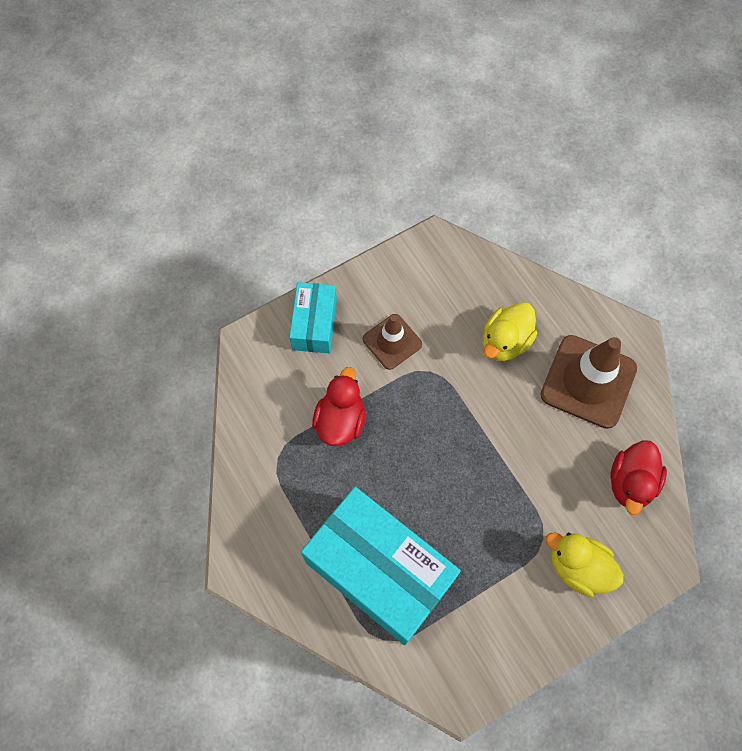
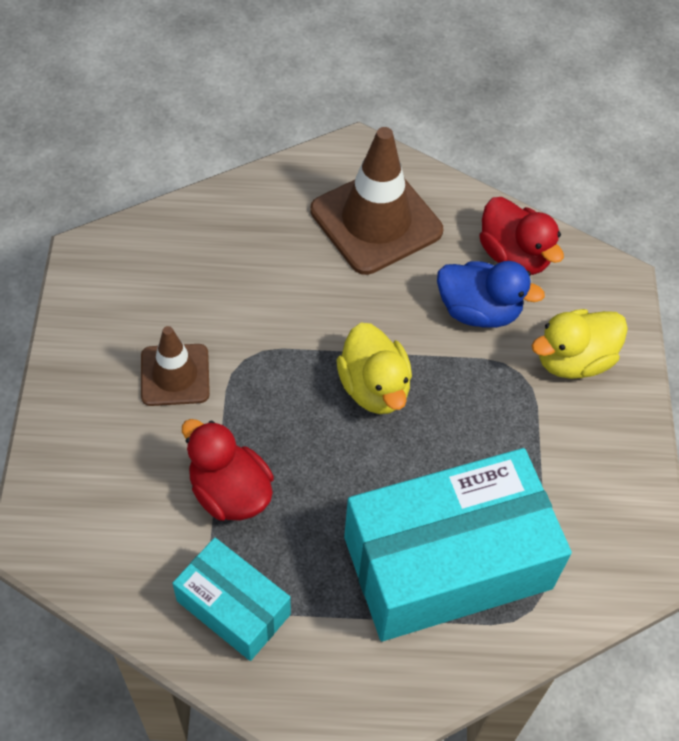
camera: 60 degrees left, 10 degrees down
turquoise box [289,282,337,353] -> turquoise box moved to [172,538,291,661]
yellow duck [483,302,537,361] -> yellow duck moved to [337,323,412,414]
none -> blue duck [437,261,545,328]

